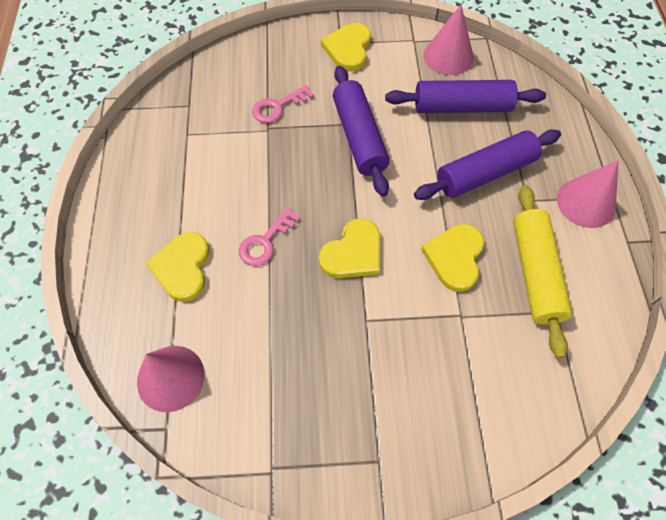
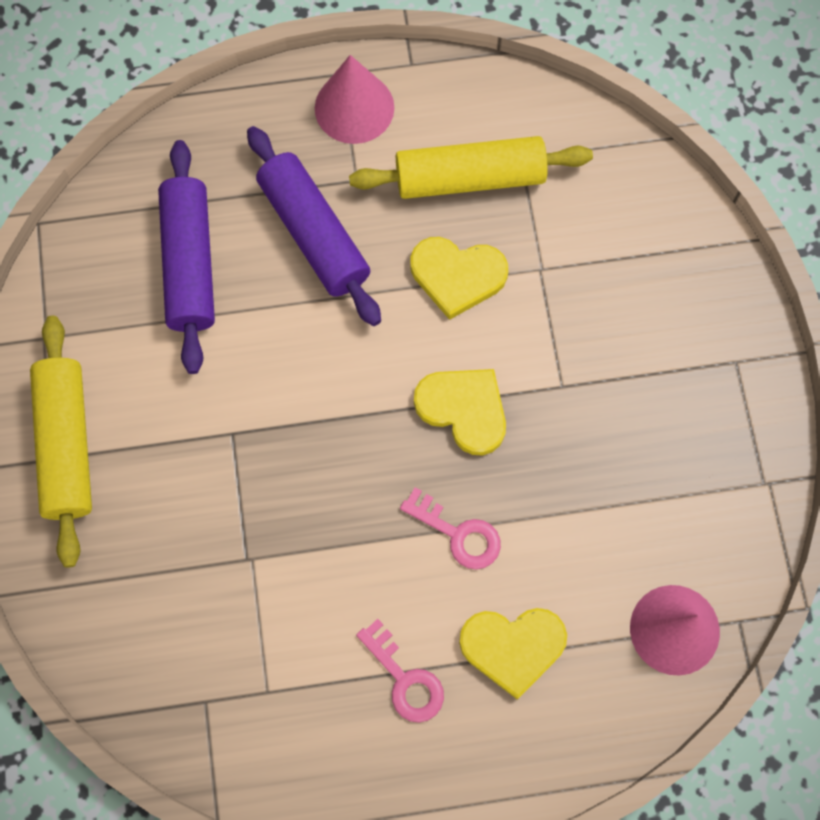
camera: 95 degrees left, 10 degrees up
pink key [252,85,314,123] -> pink key moved to [356,619,444,723]
yellow heart [321,23,371,72] -> yellow rolling pin [30,316,92,568]
purple rolling pin [333,66,390,197] -> none
pink cone [424,5,474,75] -> none

